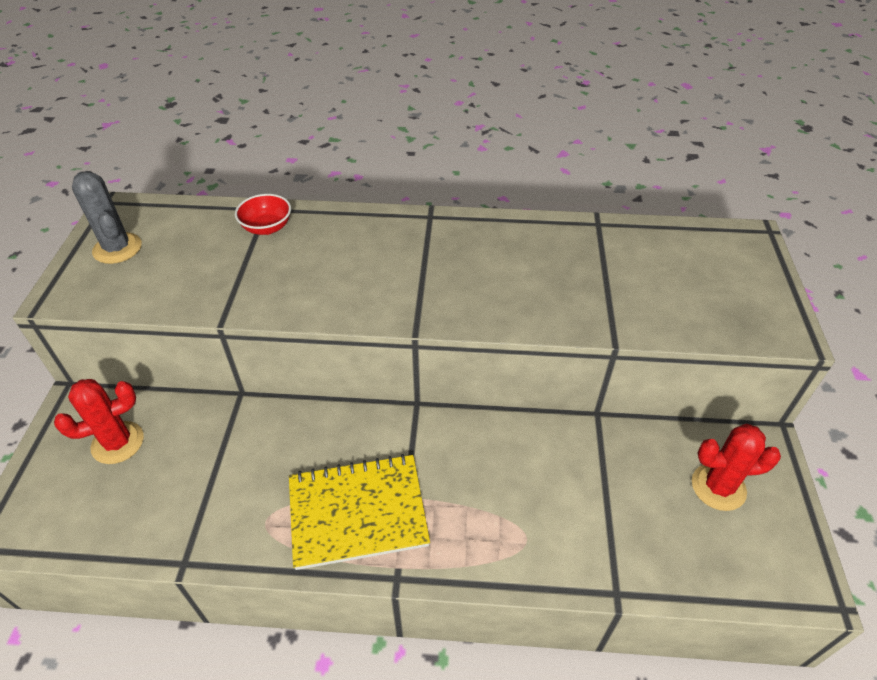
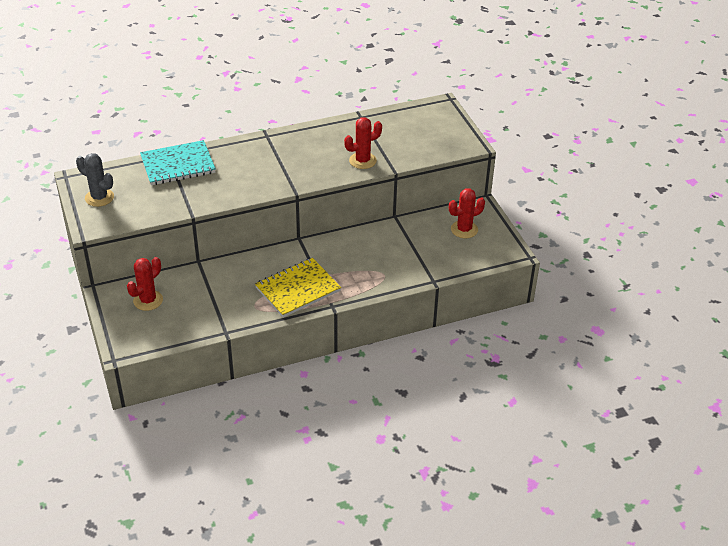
camera: 25 degrees left, 5 degrees down
red bowl [235,194,291,235] -> turquoise notebook [140,140,216,185]
none -> red cactus [344,117,382,169]

